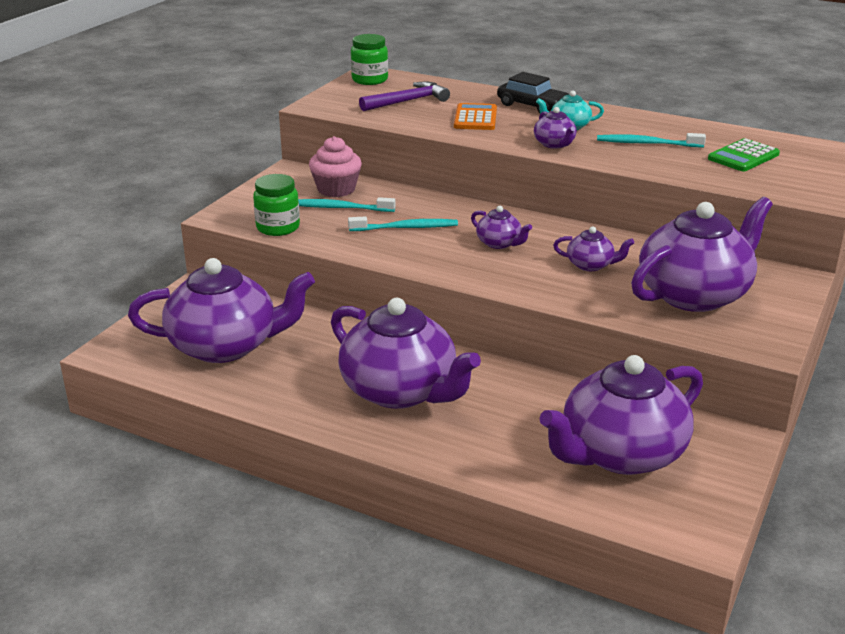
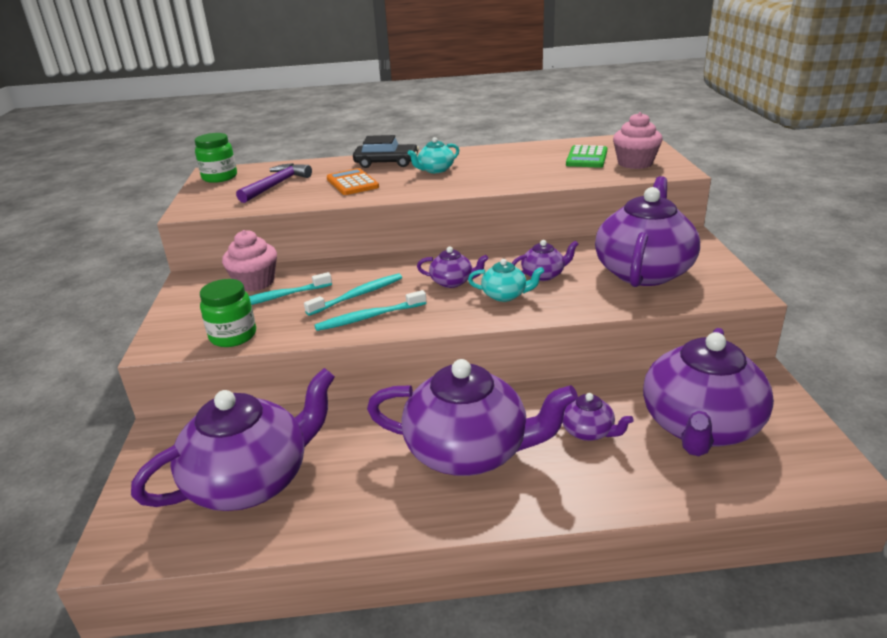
camera: 30 degrees left, 0 degrees up
purple teapot [534,107,577,149] -> purple teapot moved to [562,393,634,441]
turquoise toothbrush [597,133,706,147] -> turquoise toothbrush moved to [314,290,426,331]
none -> turquoise teapot [468,259,544,302]
none -> pink cupcake [613,112,663,169]

